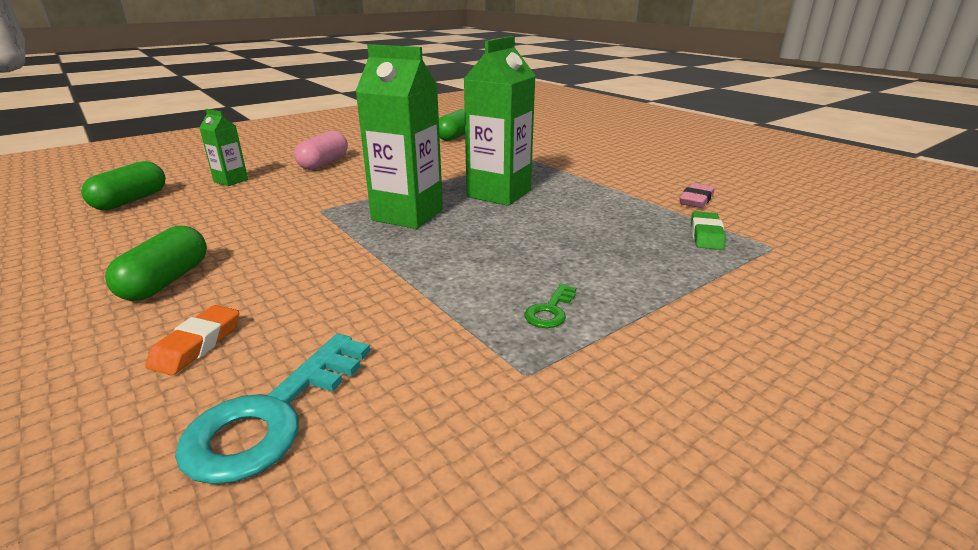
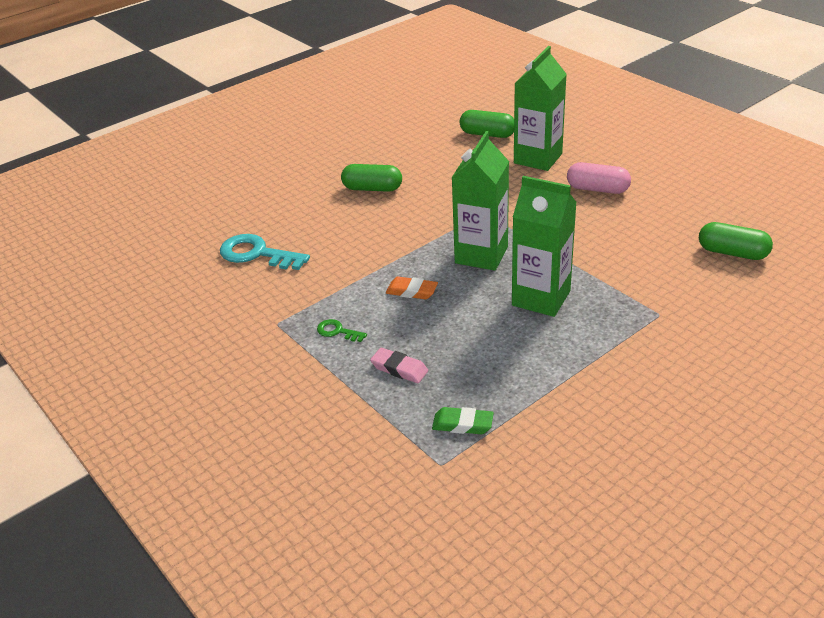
camera: 90 degrees right, 10 degrees up
orange eraser [146,305,239,376] -> orange eraser moved to [386,276,438,299]
green carton [200,109,248,186] -> green carton [514,46,567,171], size x1.94
pink eraser [680,183,714,208] -> pink eraser moved to [370,348,428,383]

